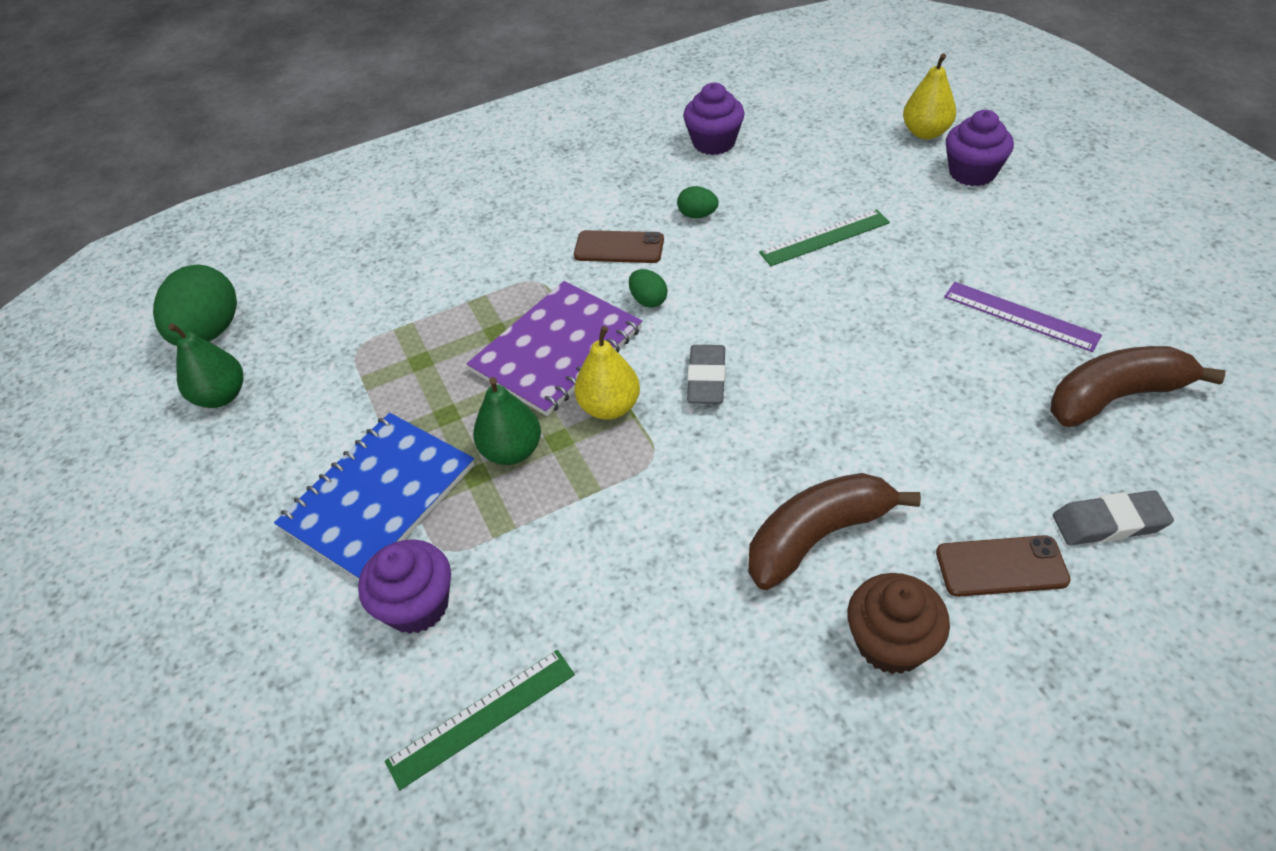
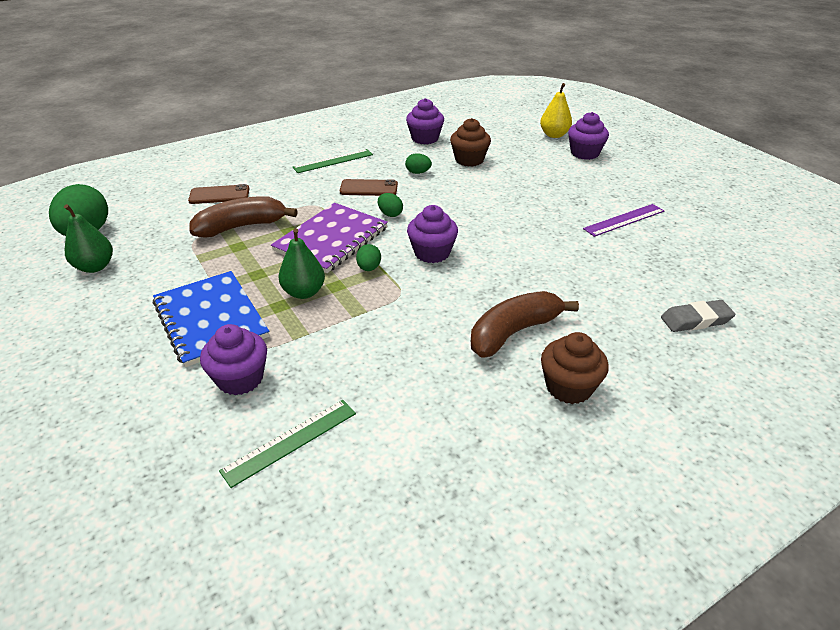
camera: 10 degrees left, 10 degrees down
blue notebook [274,413,475,580] -> blue notebook turned 60 degrees counterclockwise [153,271,269,367]
yellow pear [575,326,640,420] -> green egg [356,244,381,271]
grey eraser [687,345,726,404] -> purple cupcake [407,205,458,263]
green ruler [759,209,890,266] -> green ruler moved to [293,149,373,173]
brown phone [936,535,1071,597] -> brown phone moved to [188,184,249,204]
purple ruler [944,282,1102,352] -> purple ruler turned 60 degrees counterclockwise [583,204,664,237]
brown banana [1050,346,1225,427] -> brown banana moved to [190,196,298,238]
none -> brown cupcake [450,118,491,167]

